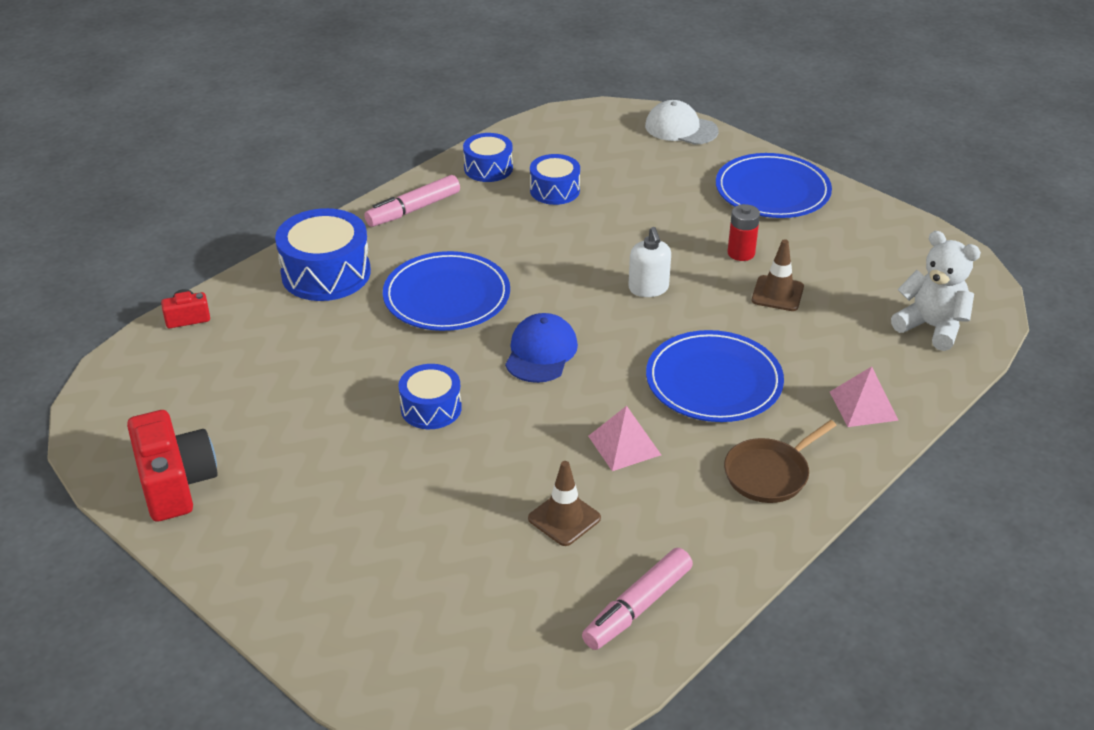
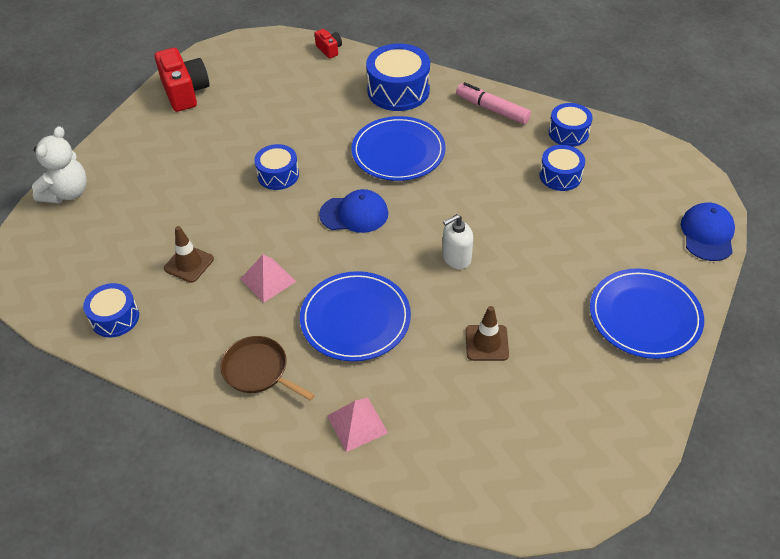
camera: 75 degrees right, 10 degrees up
red camera [127,410,218,522] -> red camera turned 75 degrees counterclockwise [155,48,209,112]
pink marker [582,548,693,650] -> blue drum [83,283,139,337]
white cap [645,100,718,145] -> blue cap [681,202,735,261]
red battery [728,204,760,261] -> none
white teddy bear [891,231,981,351] -> white teddy bear moved to [32,126,87,203]

